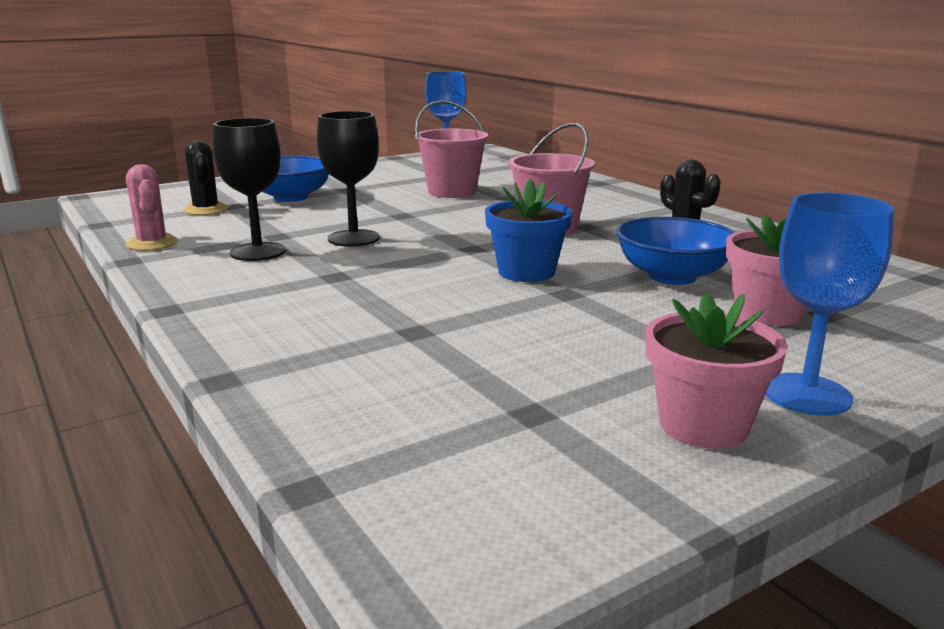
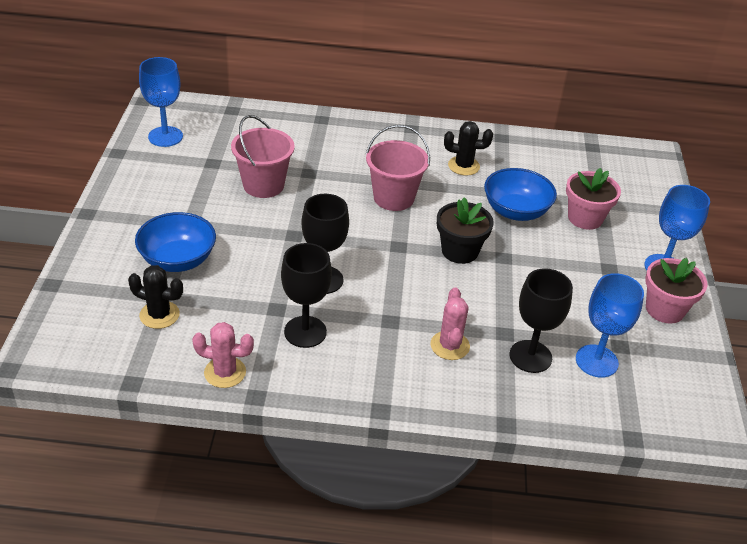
camera: 55 degrees left, 20 degrees up
blue flower pot [485,179,573,282] -> black flower pot [437,197,494,264]
none -> pink cactus [430,287,470,360]
none -> black goblet [509,268,573,373]
none -> blue goblet [576,273,644,378]

